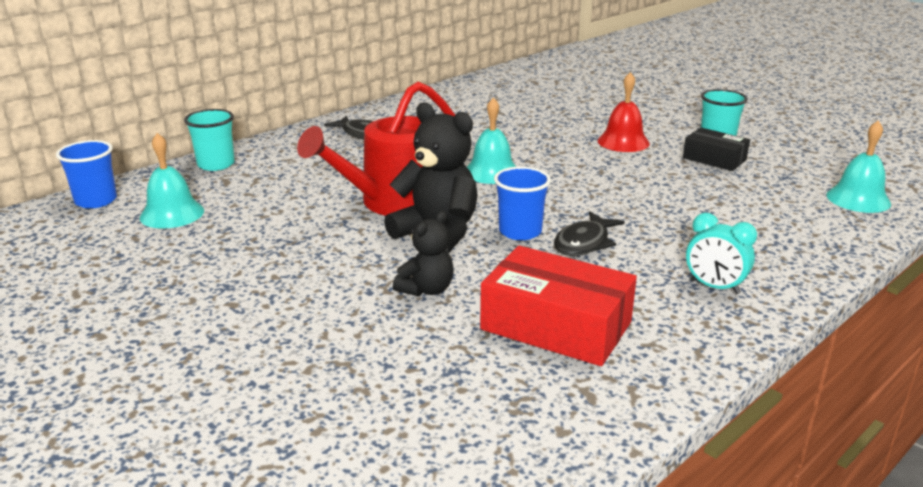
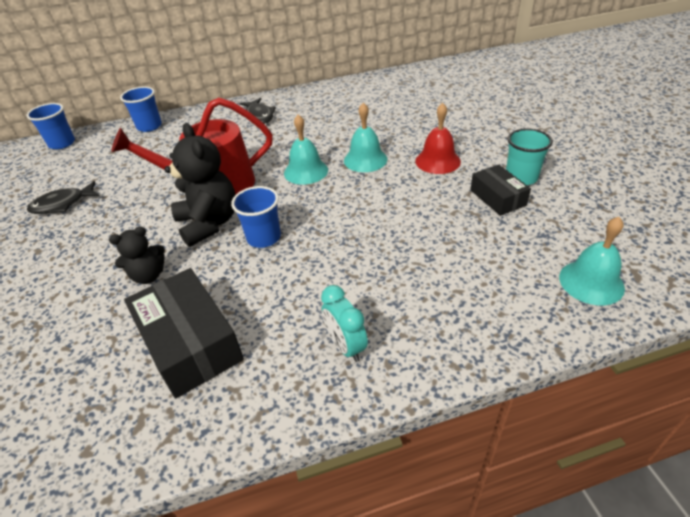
camera: 30 degrees right, 15 degrees up
turquoise bell [140,133,204,228] -> turquoise bell moved to [344,103,387,172]
turquoise cup [184,109,235,171] -> blue cup [120,87,162,132]
red box [480,246,637,366] -> black box [124,268,244,399]
black fish [554,211,625,256] -> black fish moved to [27,181,99,214]

